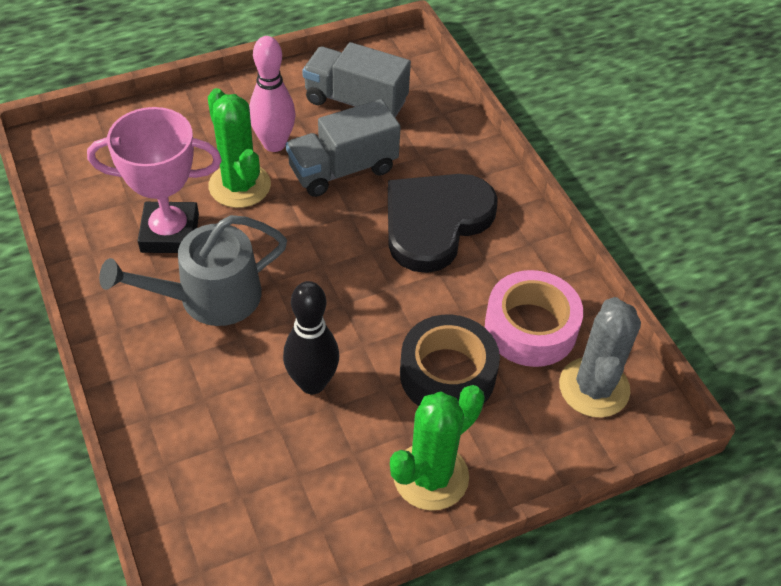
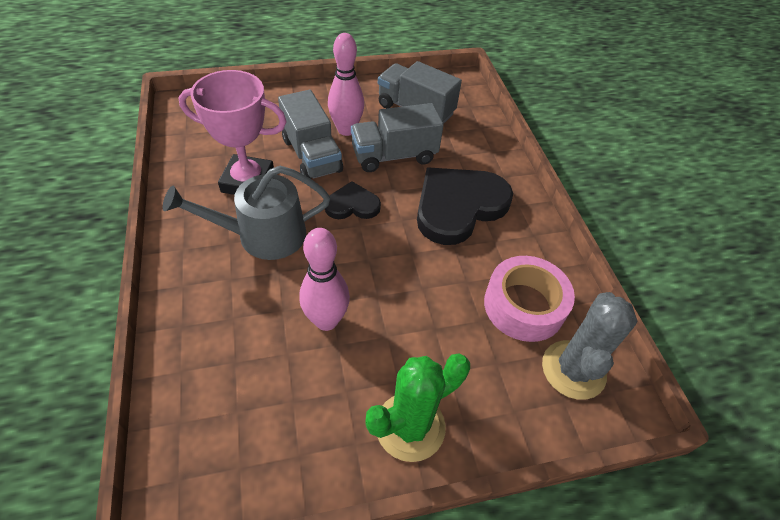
camera: 10 degrees right, 0 degrees up
green cactus [208,88,271,208] -> grey truck [278,90,343,179]
black bowling pin [283,281,339,394] -> pink bowling pin [299,228,350,331]
black tape [400,315,500,406] -> none
none -> black heart [325,181,381,219]

